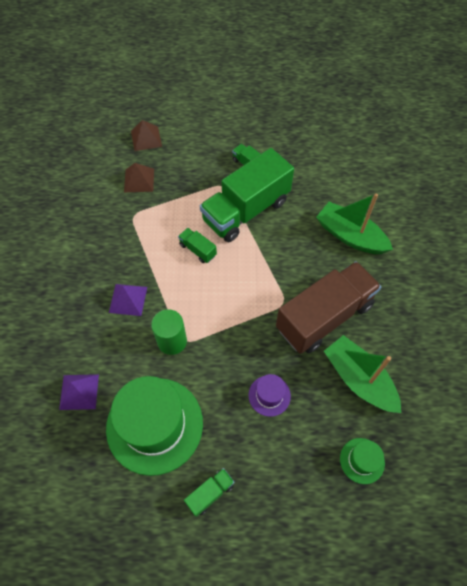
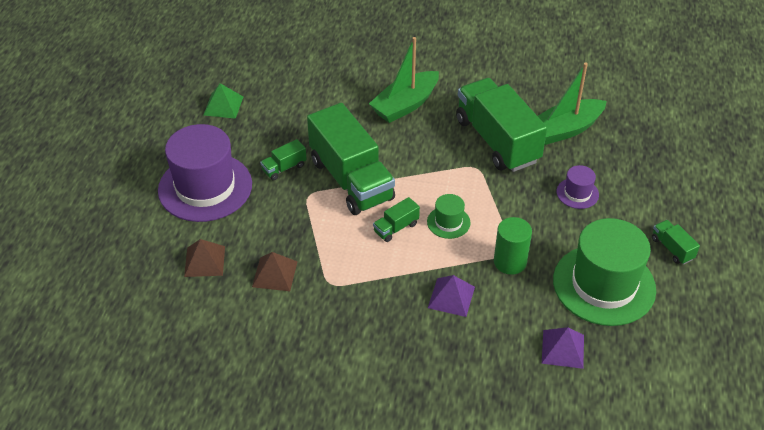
camera: 80 degrees left, 15 degrees down
brown truck [276,261,381,354] -> green truck [456,78,547,172]
green hat [340,438,385,484] -> green hat moved to [427,194,471,239]
none -> purple hat [158,124,252,222]
none -> green pyramid [203,83,243,119]

